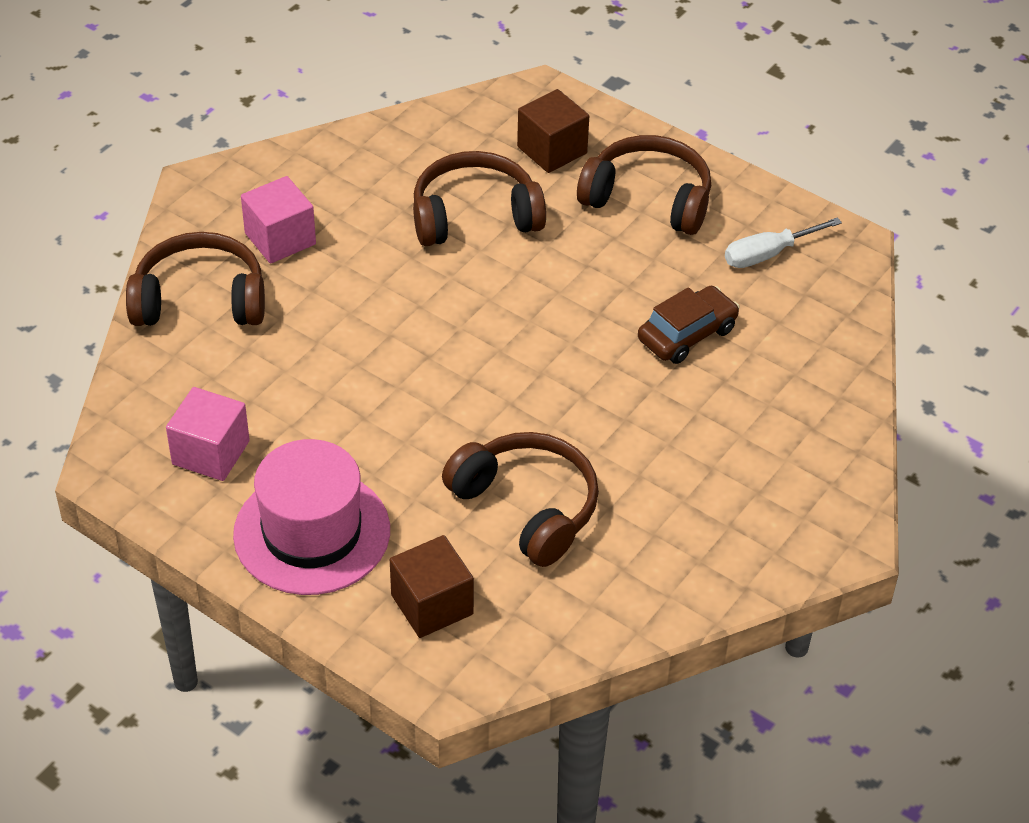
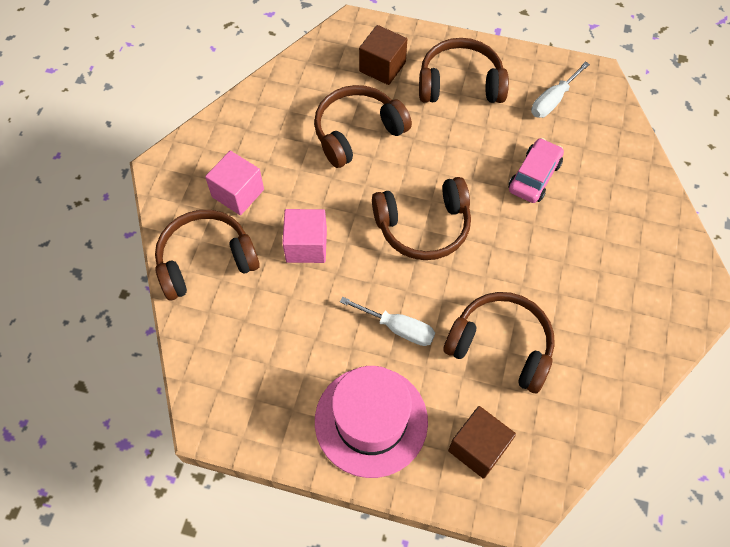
camera: 20 degrees left, 15 degrees up
pink cube [166,387,250,481] -> pink cube moved to [282,209,327,263]
brown car [638,286,740,364] -> pink car [508,138,564,203]
none -> white screwdriver [340,297,435,346]
none -> brown headphones [372,177,471,260]

